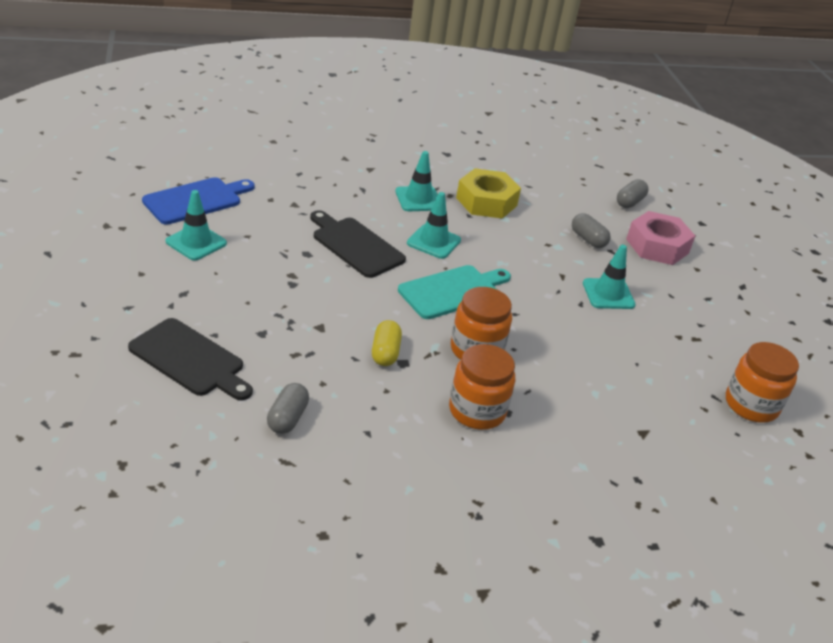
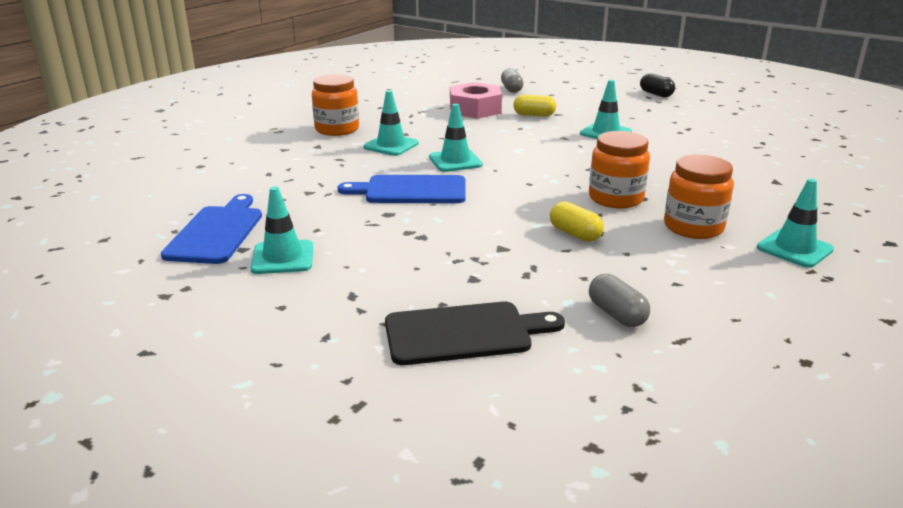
camera: 40 degrees left, 10 degrees down
black cutting board [310,210,406,278] -> blue cutting board [338,175,466,203]
turquoise cutting board [398,265,511,319] -> none
yellow nut [456,168,521,219] -> none
grey capsule [572,213,611,248] -> yellow capsule [513,95,556,117]
pink nut [626,211,695,265] -> pink nut moved to [450,82,502,119]
orange jar [726,342,799,423] -> orange jar moved to [312,74,359,136]
none -> black capsule [640,73,675,97]
none -> turquoise traffic cone [757,179,834,268]

